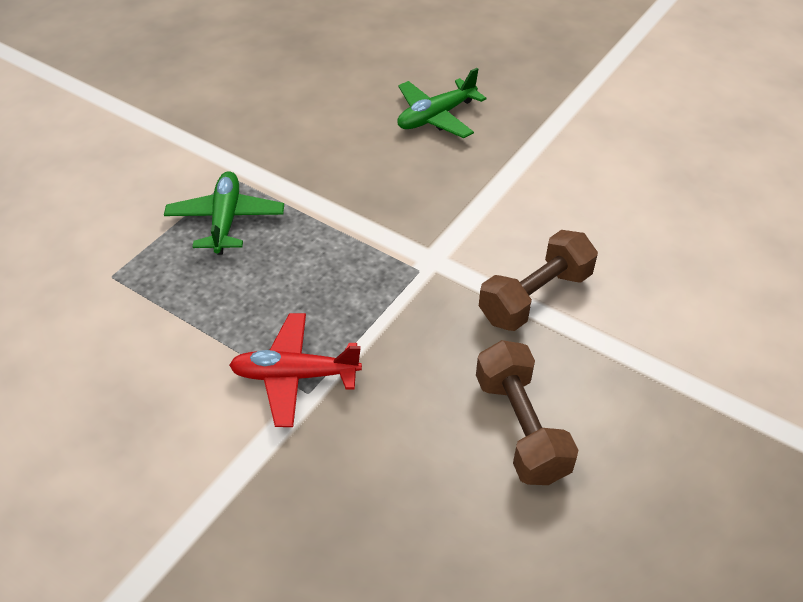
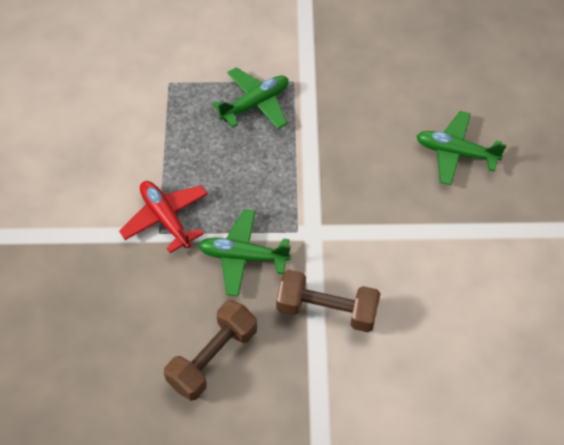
camera: 55 degrees right, 10 degrees up
none -> green plane [198,209,291,297]

